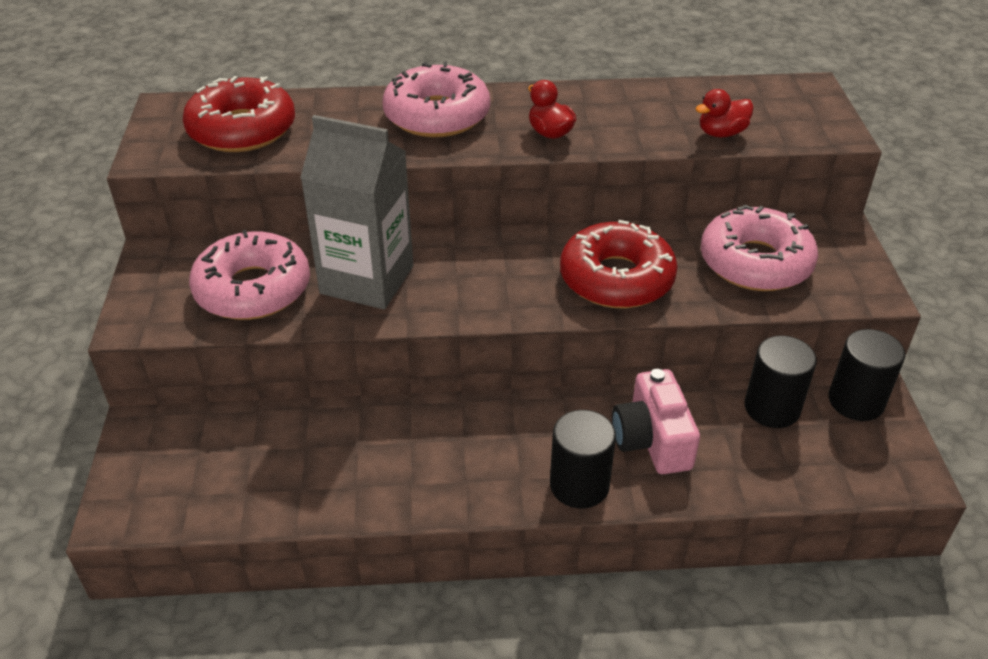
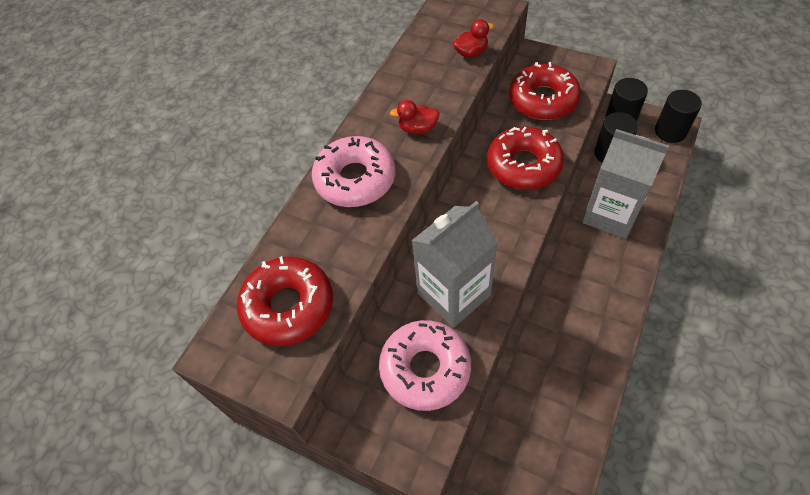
camera: 55 degrees left, 15 degrees up
black cylinder [550,410,616,509] -> black cylinder moved to [655,90,702,143]
pink camera [612,369,700,474] -> grey carton [582,129,669,239]
red duck [695,89,754,138] -> red duck turned 120 degrees counterclockwise [453,19,494,58]
pink donut [701,205,818,291] -> red donut [509,62,581,120]

